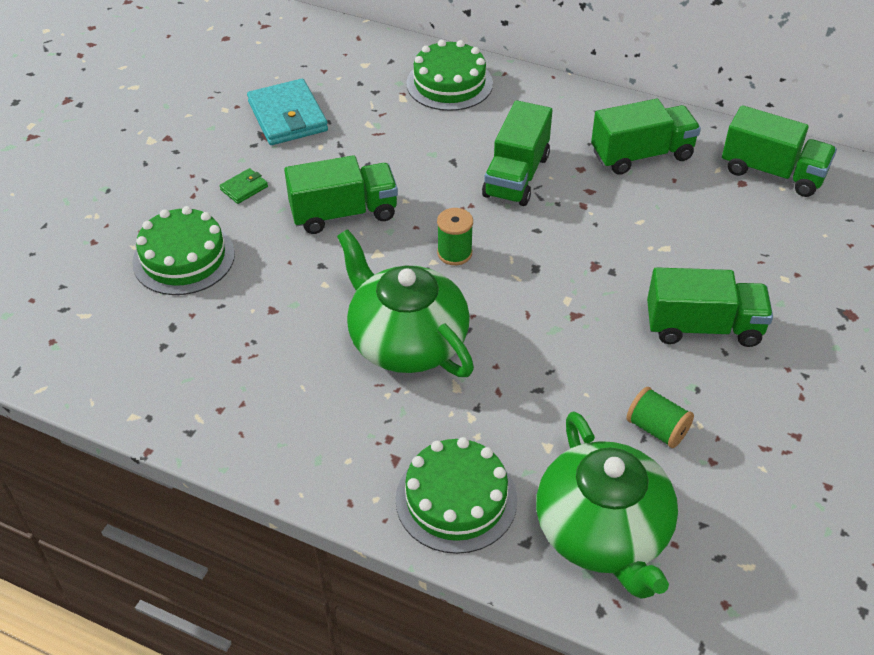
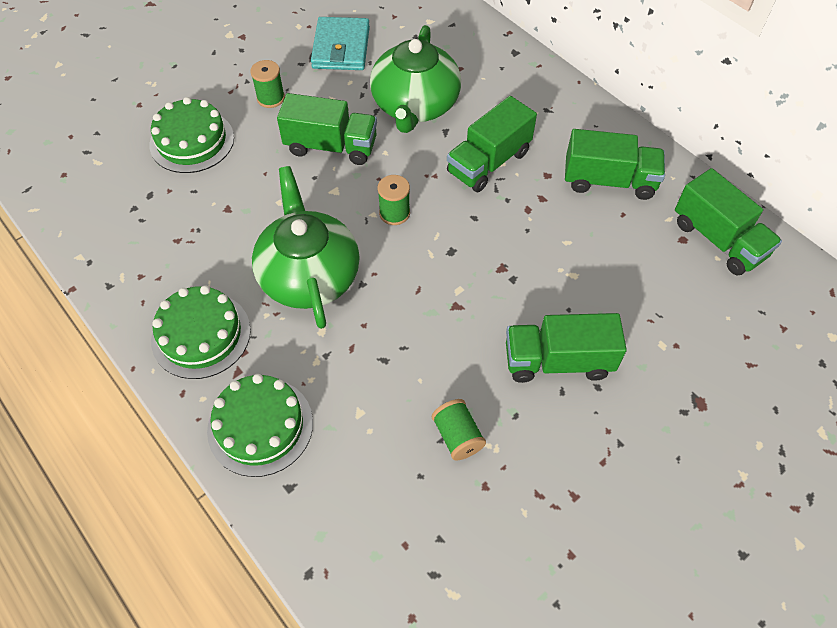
camera: 25 degrees right, 10 degrees up
green wallet [219,168,268,204] -> green spool [250,60,285,108]
green cake [406,40,493,111] -> green cake moved to [151,285,251,379]
green teapot [536,412,678,599] -> green teapot moved to [370,25,461,133]
green truck [647,267,773,347] -> green truck turned 150 degrees clockwise [506,313,627,383]

